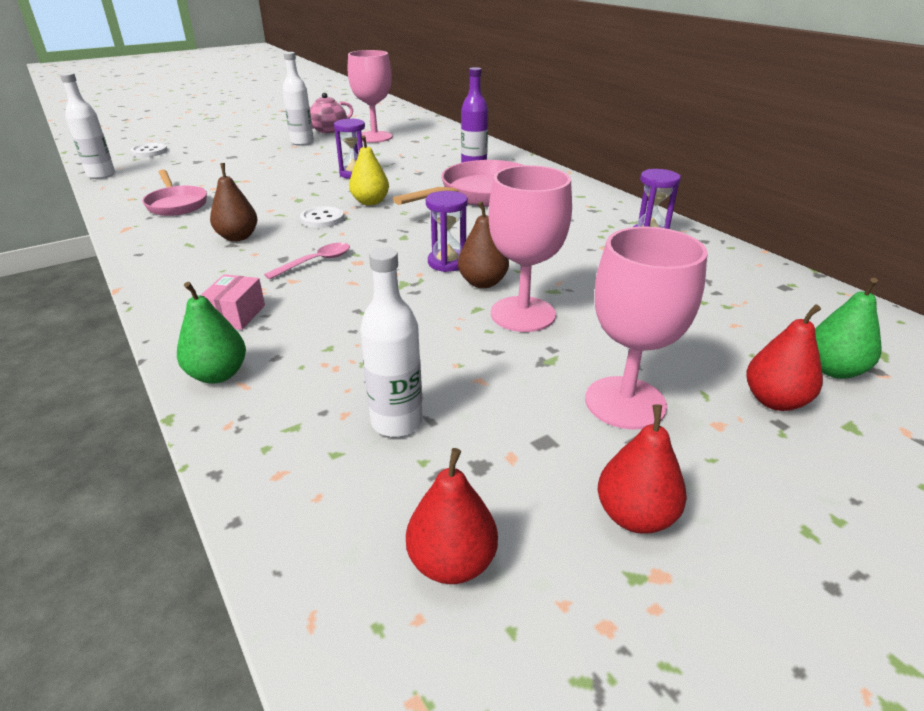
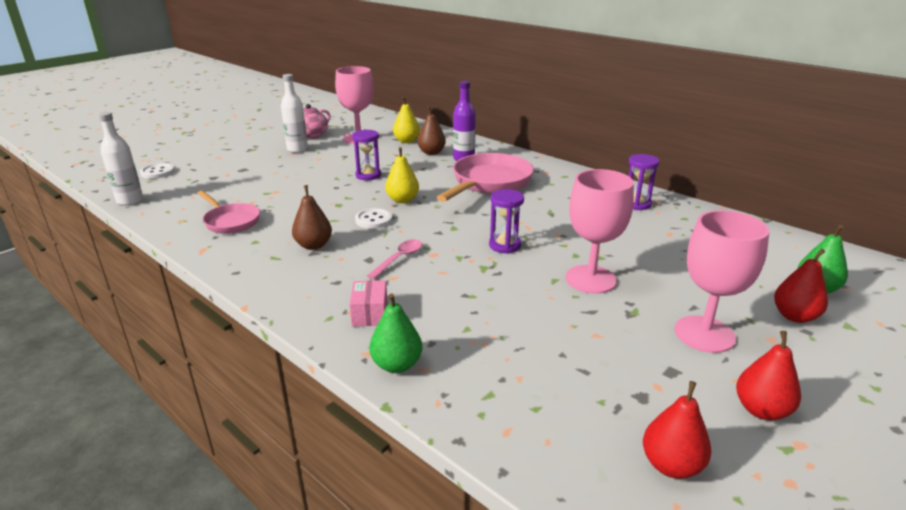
camera: 15 degrees left, 5 degrees down
white bottle [360,247,423,437] -> none
brown pear [458,201,509,288] -> brown pear moved to [417,106,446,155]
none -> yellow pear [393,97,420,143]

